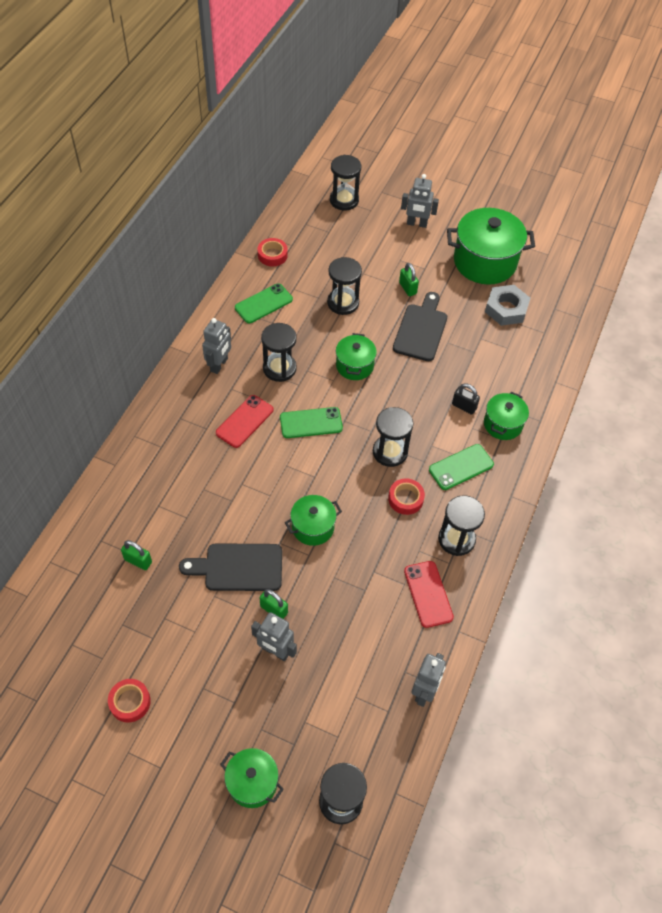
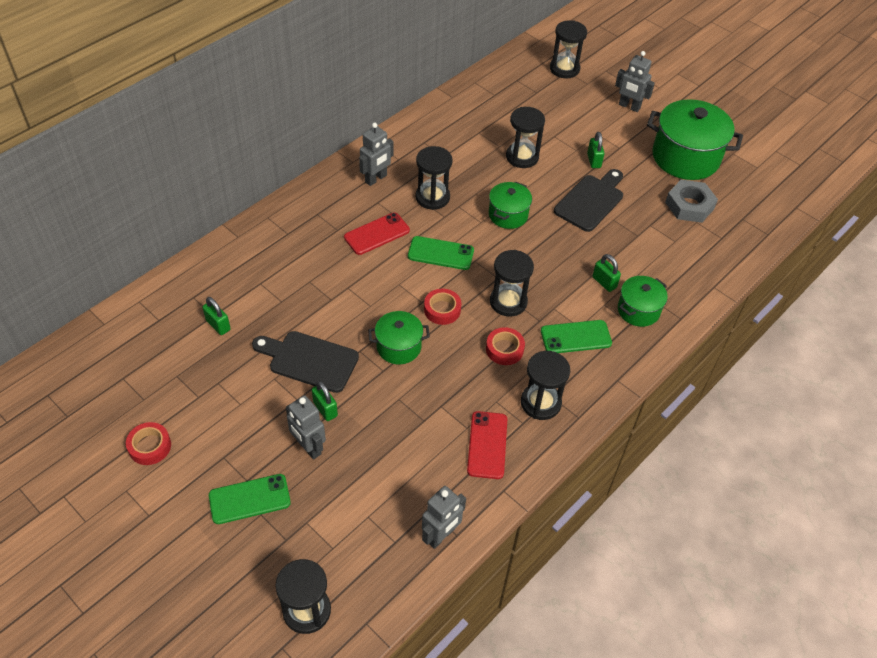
camera: 20 degrees right, 5 degrees down
green pot [220,748,284,808] -> none
green phone [235,283,293,323] -> green phone moved to [209,474,291,524]
red tape [258,238,288,266] -> red tape moved to [424,289,461,325]
black padlock [452,383,480,415] -> green padlock [592,254,621,292]

